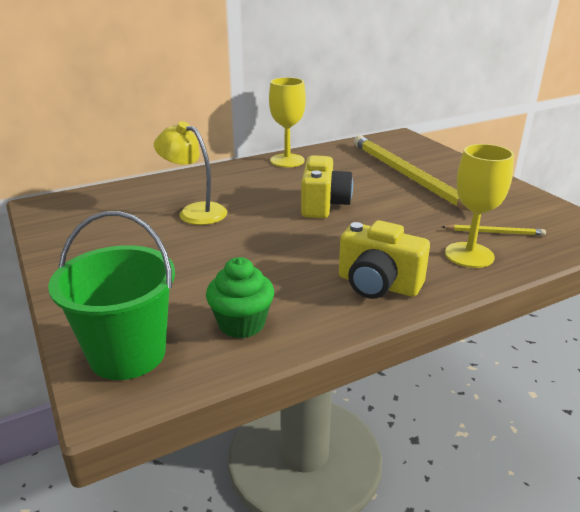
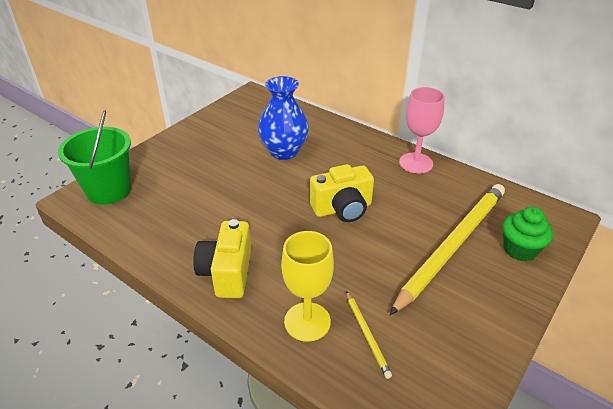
camera: 65 degrees right, 10 degrees up
yellow lamp [154,121,227,225] -> blue vase [258,76,309,160]
green cupcake [206,257,274,338] -> green cupcake moved to [502,207,553,261]
yellow goblet [269,77,306,167] -> pink goblet [399,87,445,174]

